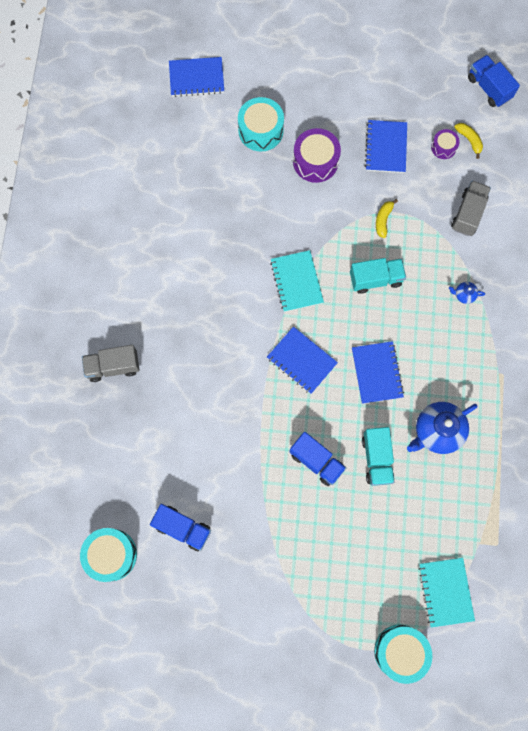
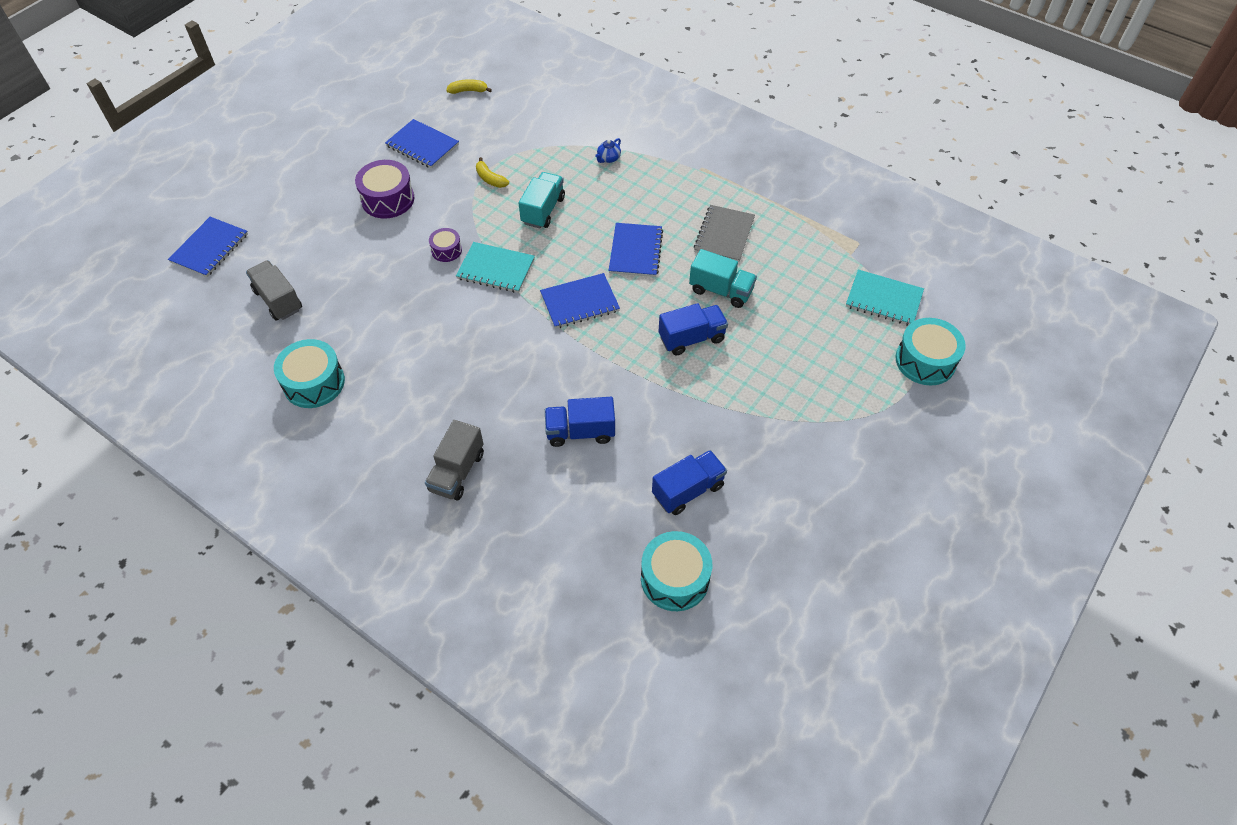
camera: 60 degrees left, 20 degrees down
turquoise drum [238,97,284,151] -> turquoise drum moved to [274,339,345,408]
blue notebook [352,341,404,404] -> blue notebook turned 75 degrees clockwise [608,223,663,277]
blue teapot [407,402,478,454] -> grey notebook [694,205,755,262]
purple drum [431,129,460,159] -> purple drum moved to [429,228,462,262]
grey truck [451,181,491,236] -> grey truck moved to [246,260,302,321]
blue truck [468,55,520,107] -> blue truck moved to [545,397,615,447]

